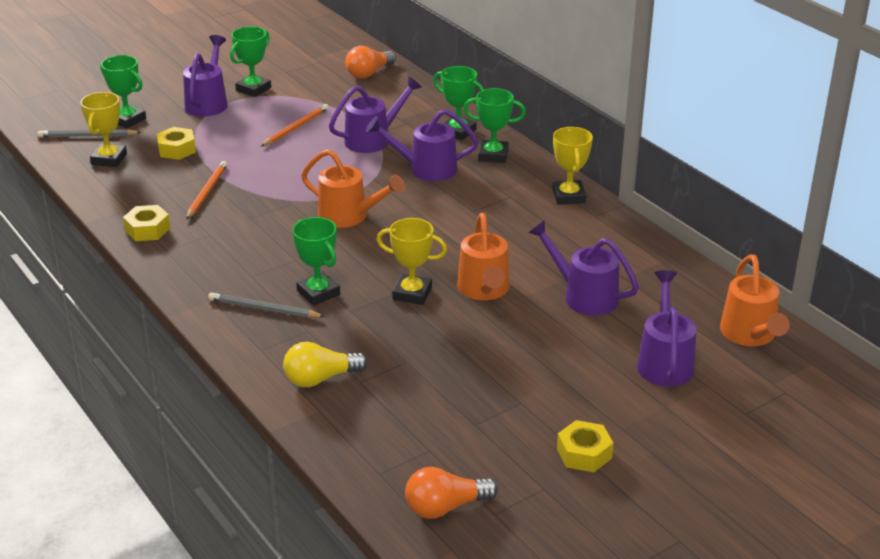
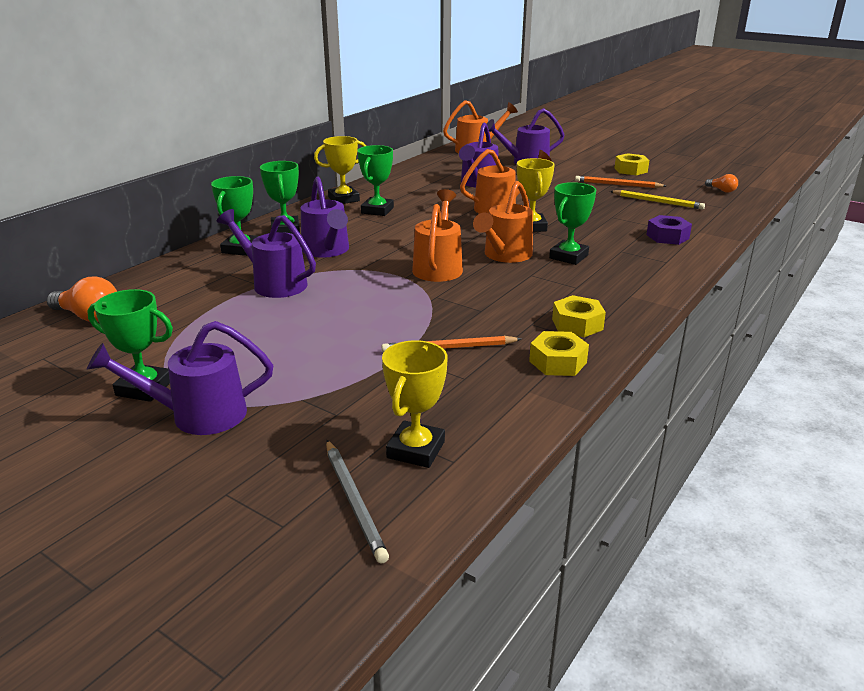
camera: 110 degrees left, 5 degrees down
yellow trophy [81,92,127,167] -> yellow trophy turned 60 degrees counterclockwise [382,340,448,468]
green trophy [100,55,146,128] -> green trophy moved to [357,145,394,216]
yellow nut [157,127,196,160] -> yellow nut moved to [552,295,606,337]
grey pencil [208,292,325,318] -> none
orange pencil [260,104,329,147] -> orange pencil moved to [575,176,666,188]
yellow light bulb [283,342,368,387] -> purple nut [646,215,692,245]
orange light bulb [405,467,498,519] -> orange light bulb [705,174,738,193], size x0.58
none -> orange watering can [473,181,533,263]
none -> yellow pencil [610,190,705,210]

